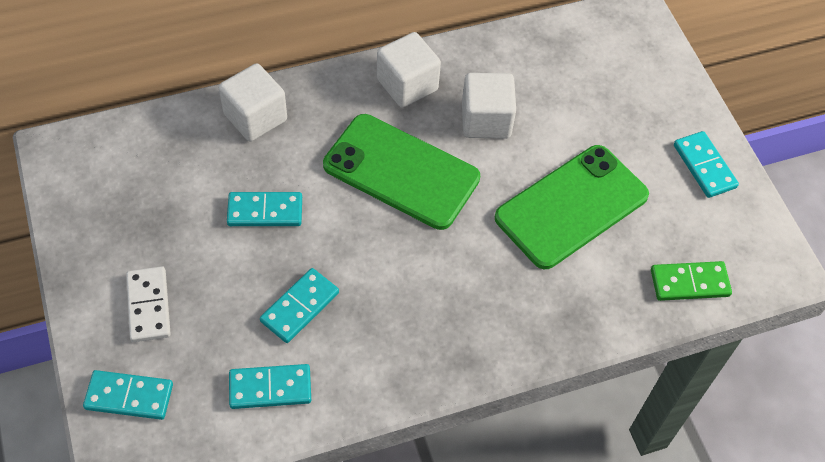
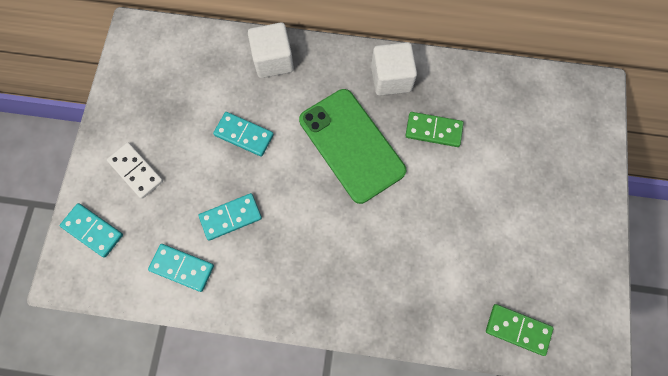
camera: 30 degrees right, 15 degrees up
white domino [126,266,171,342] -> white domino turned 60 degrees counterclockwise [107,143,163,199]
white cube [462,73,516,139] -> green domino [405,112,464,147]
green phone [495,145,649,269] -> none
turquoise domino [674,131,739,198] -> none

